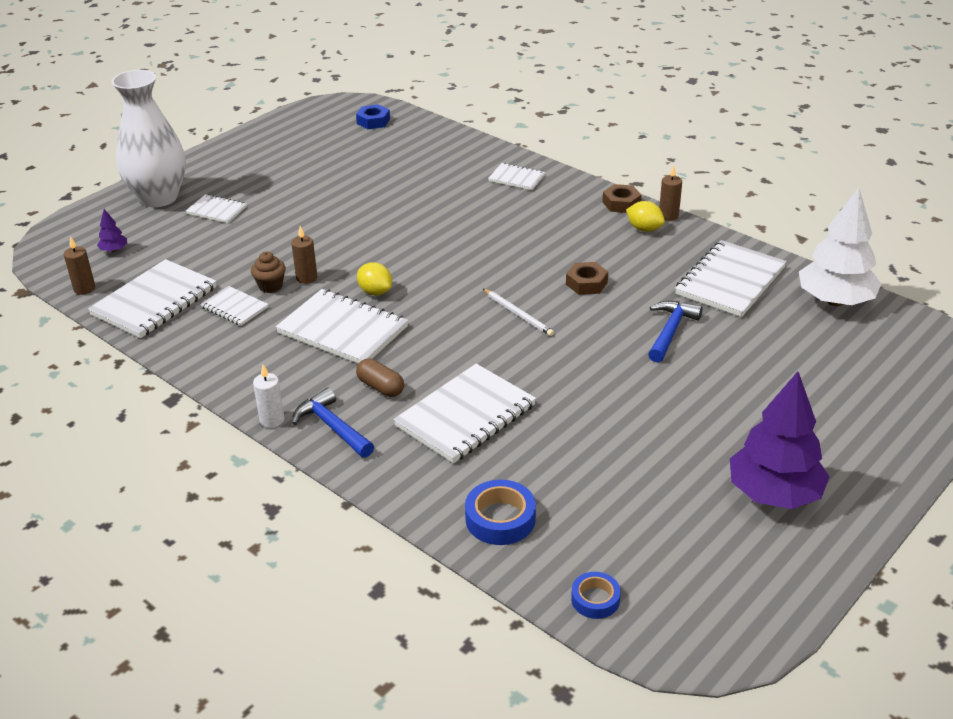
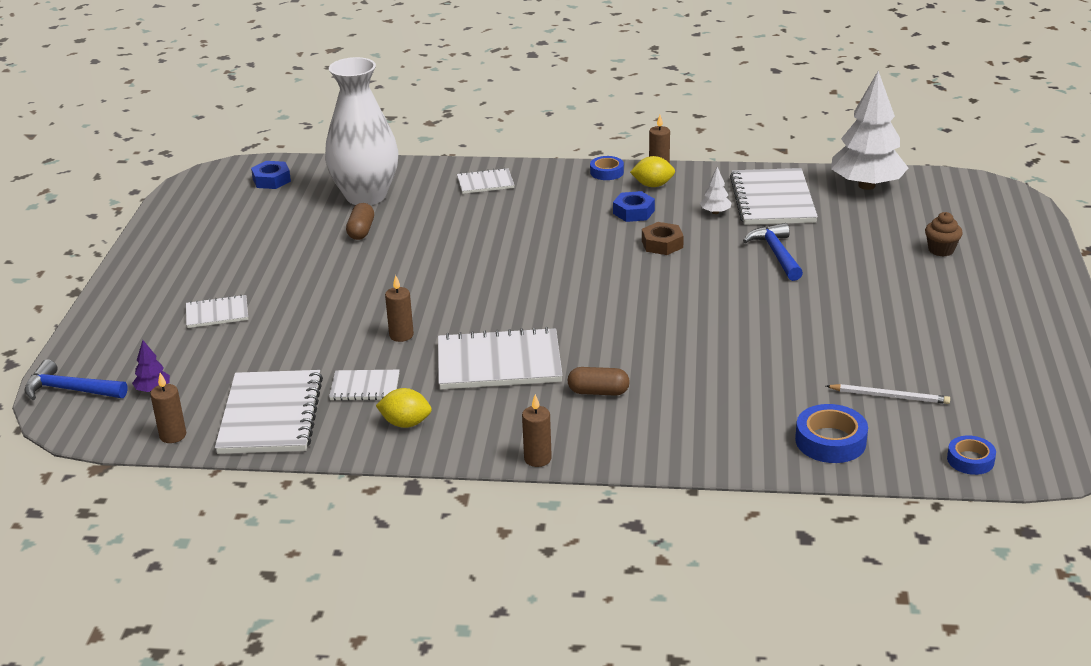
camera: 35 degrees left, 5 degrees down
white vase [111,70,186,207] -> white vase moved to [325,57,398,205]
brown cupcake [251,251,286,293] -> brown cupcake moved to [925,212,963,257]
white candle [253,364,285,428] -> brown candle [522,394,552,467]
blue hammer [292,387,374,458] -> blue hammer moved to [24,359,127,400]
yellow lemon [357,262,392,295] -> yellow lemon moved to [376,388,432,428]
white notebook [393,364,536,463] -> none
white pencil [483,289,554,336] -> white pencil moved to [826,384,950,404]
brown nut [602,184,642,213] -> blue tape [590,156,624,180]
purple tree [730,371,830,509] -> none
none -> brown capsule [346,203,374,240]
none -> blue nut [613,191,655,222]
none -> white tree [700,167,731,214]

